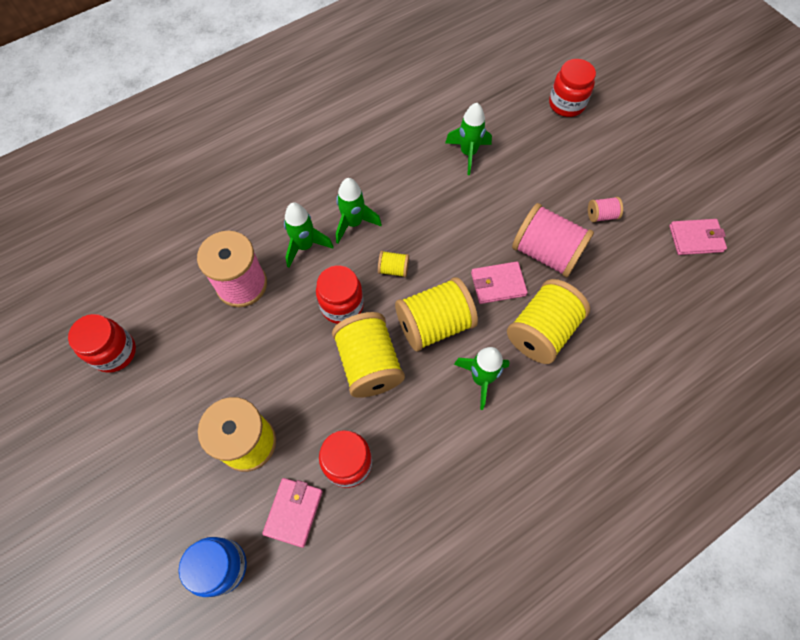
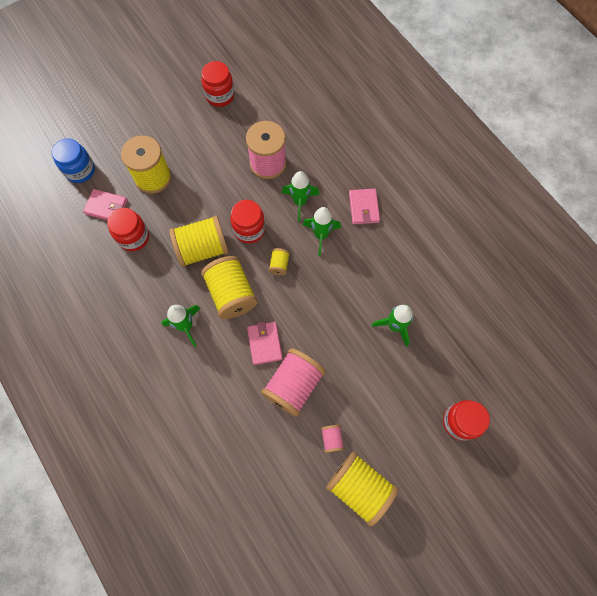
camera: 90 degrees right, 5 degrees up
yellow spool [507,279,590,364] -> yellow spool moved to [326,452,398,526]
pink wallet [669,219,727,255] -> pink wallet moved to [349,189,380,224]

